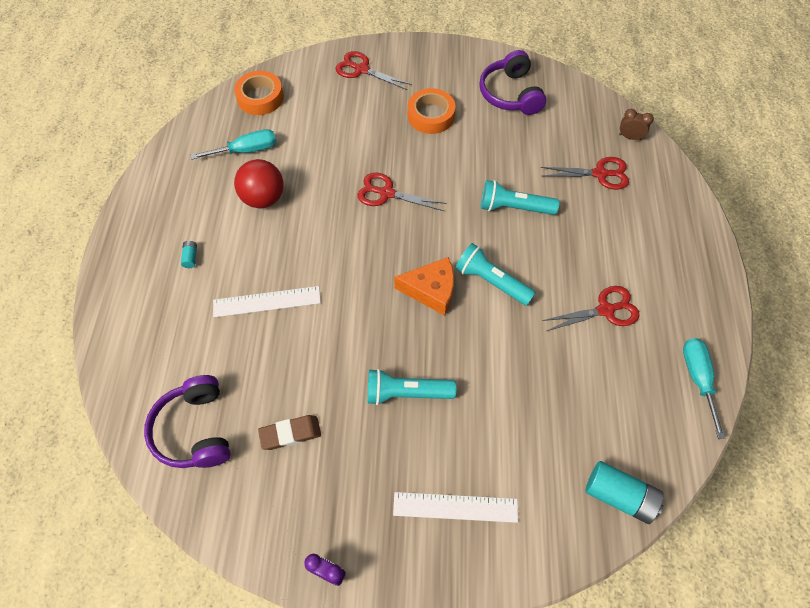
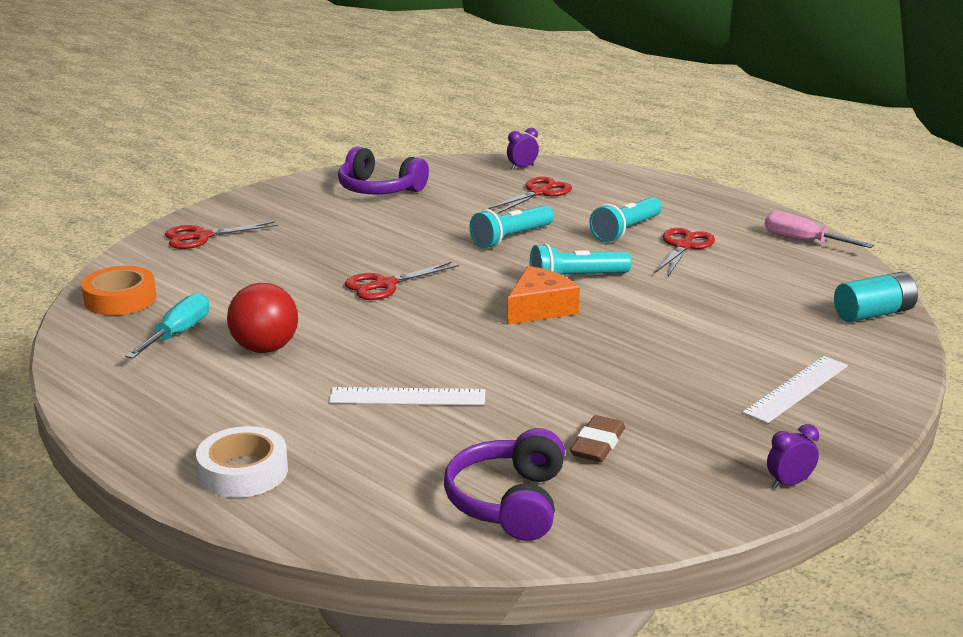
camera: 50 degrees left, 35 degrees down
purple headphones [144,375,231,468] -> purple headphones turned 75 degrees clockwise [444,428,565,541]
turquoise battery [181,241,197,268] -> none
white ruler [213,286,321,317] -> white ruler turned 60 degrees clockwise [329,387,485,405]
turquoise flashlight [367,369,456,405] -> turquoise flashlight moved to [589,197,662,242]
orange tape [408,88,456,134] -> none
brown clock [619,109,654,141] -> purple clock [507,128,539,170]
turquoise screwdriver [683,338,726,439] -> pink screwdriver [764,211,874,248]
none -> white tape [196,426,288,498]

